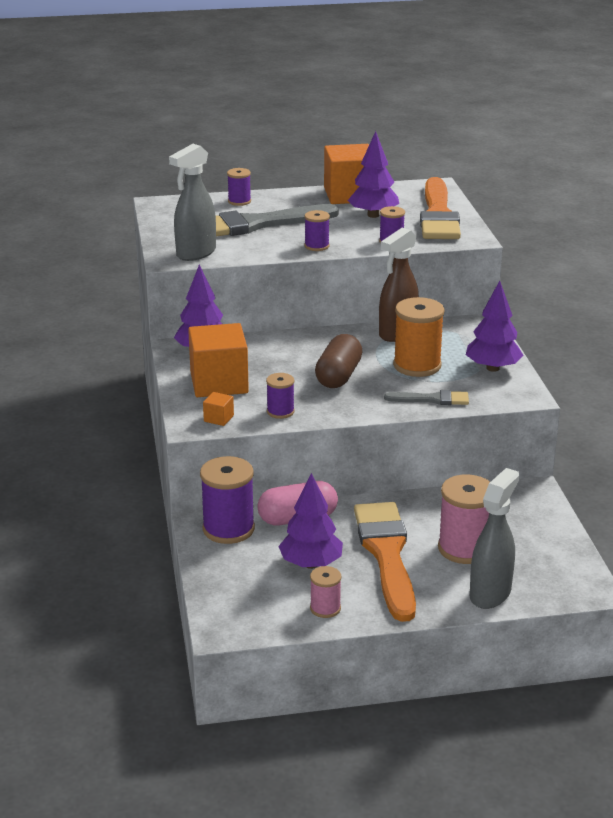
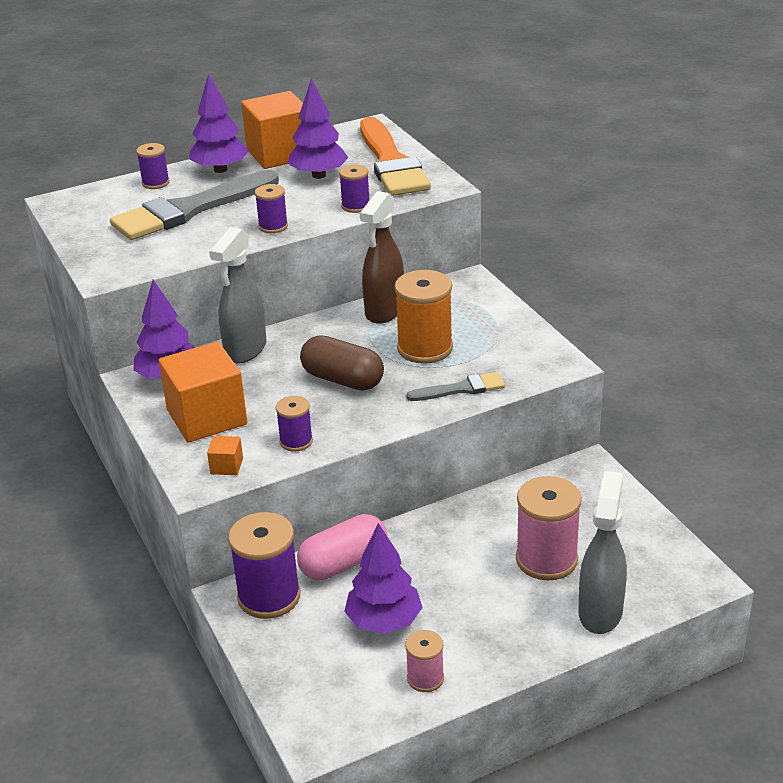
camera: 15 degrees left, 5 degrees up
grey spray bottle [169,144,216,261] -> grey spray bottle moved to [209,227,267,364]
brown capsule [315,334,363,388] -> brown capsule turned 60 degrees counterclockwise [300,335,384,391]
orange brush [354,502,416,622] -> none
purple tree [466,281,524,372] -> purple tree moved to [189,74,249,173]

